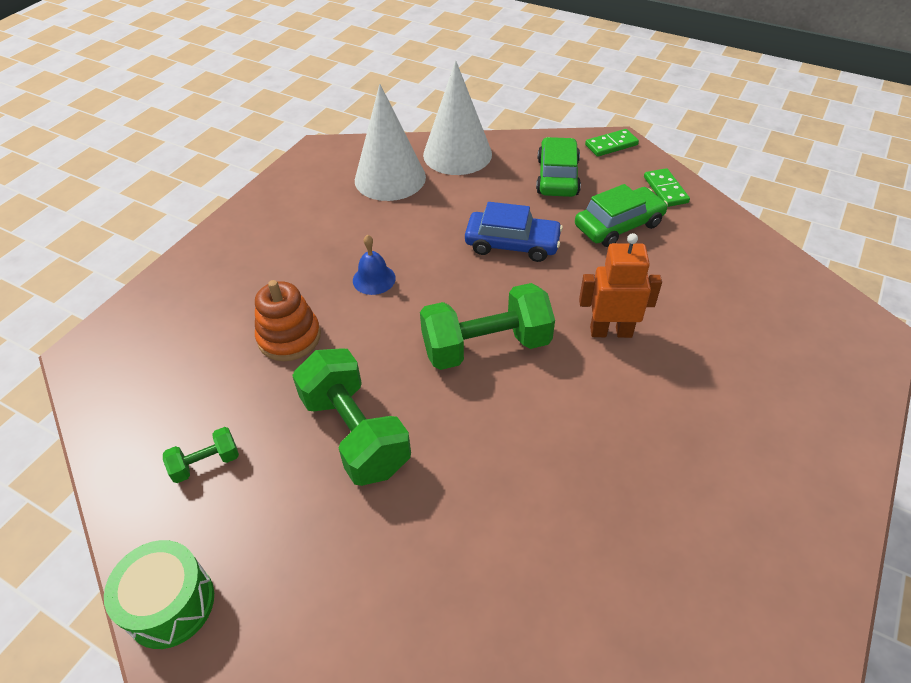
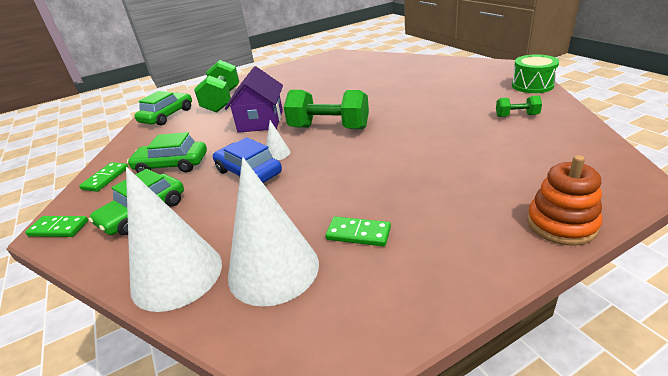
camera: 145 degrees left, 15 degrees down
orange stacking toy [255,280,321,361] -> orange stacking toy moved to [527,155,602,246]
green dumbbell [292,349,411,486] -> green dumbbell moved to [194,60,239,113]
blue bell [353,235,396,295] -> none
orange robot [579,233,662,338] -> purple house [225,66,283,133]
none -> green car [134,91,192,125]
none -> white cone [266,120,290,160]
none -> green domino [326,217,391,247]

